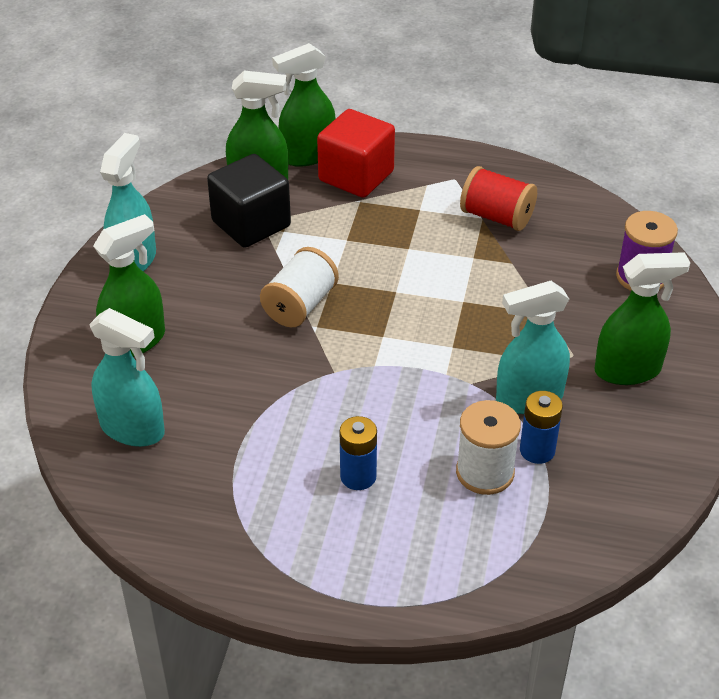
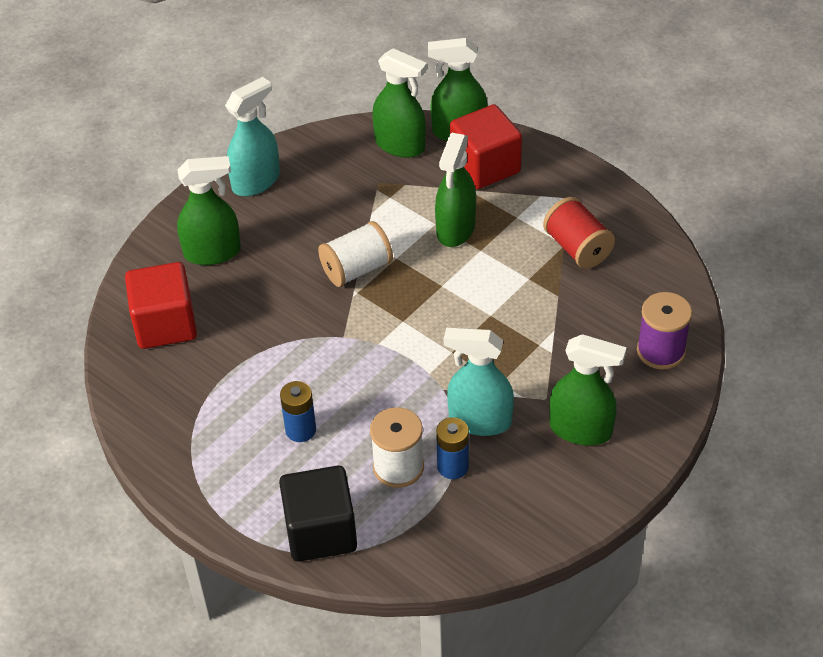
camera: 30 degrees right, 5 degrees up
turquoise spray bottle [89,308,165,447] -> red cube [125,262,197,349]
black cube [207,154,291,248] -> black cube moved to [279,466,357,562]
none -> green spray bottle [435,133,476,247]

